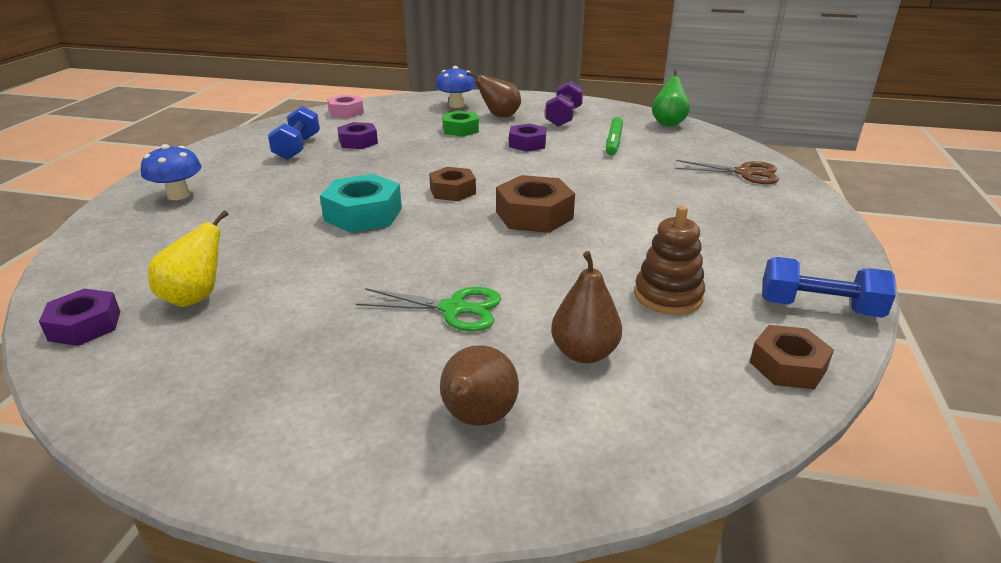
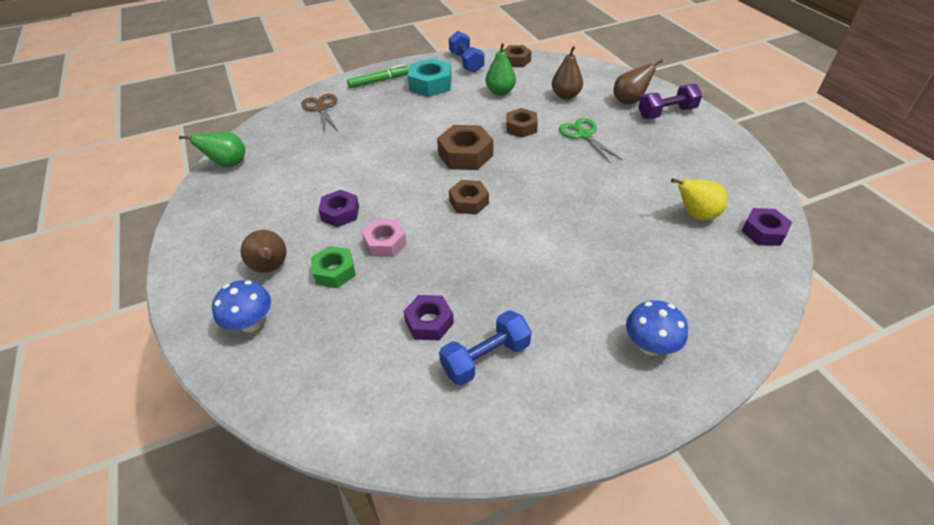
camera: 125 degrees left, 15 degrees up
turquoise nut [320,174,402,233] -> turquoise nut moved to [408,58,452,97]
pink nut [327,95,364,118] -> pink nut moved to [362,220,407,257]
purple dumbbell [545,81,583,127] -> purple dumbbell moved to [638,84,702,119]
green marker [606,117,623,155] -> green marker moved to [347,64,409,88]
brown stacking toy [634,206,705,315] -> green pear [486,43,516,96]
none -> brown nut [506,108,538,138]

